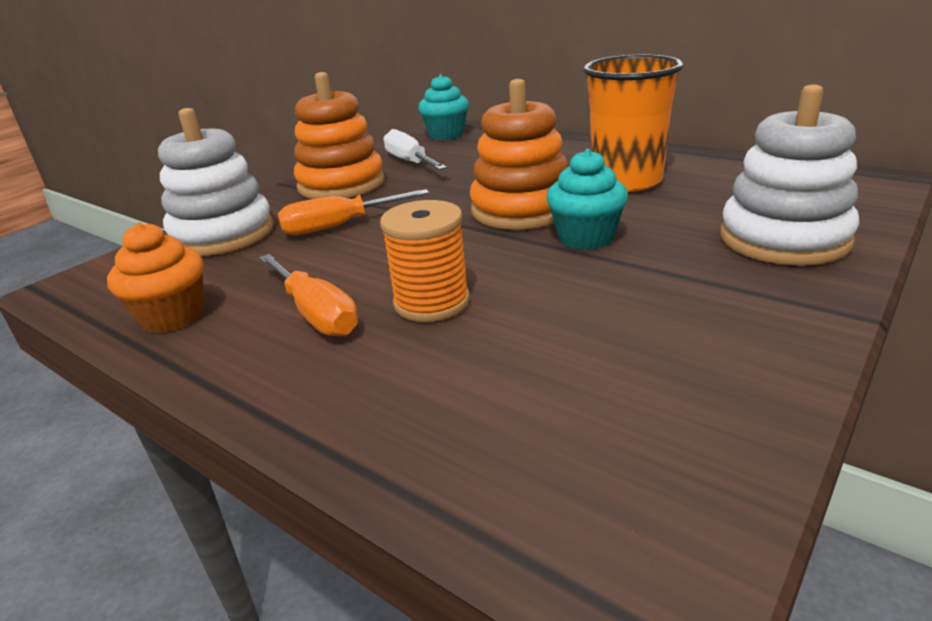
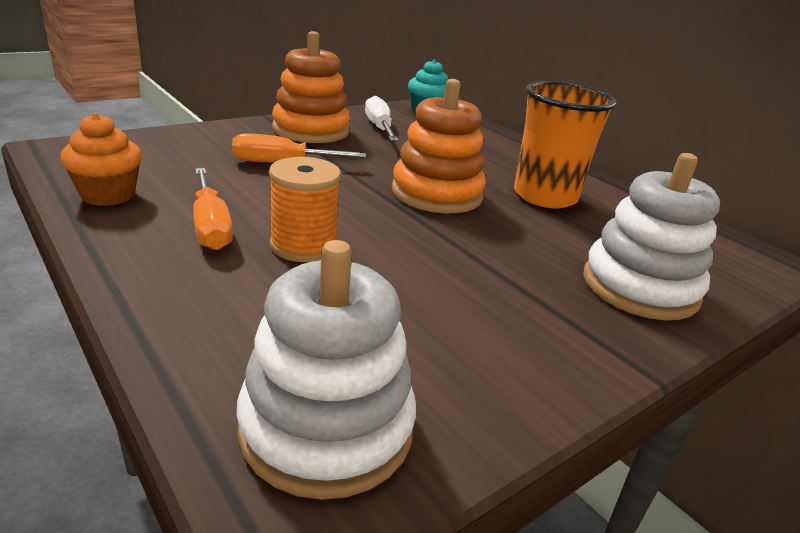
camera: 10 degrees right, 0 degrees up
white stacking toy [158,108,274,256] -> white stacking toy moved to [236,240,416,500]
turquoise cupcake [546,149,628,250] -> none

